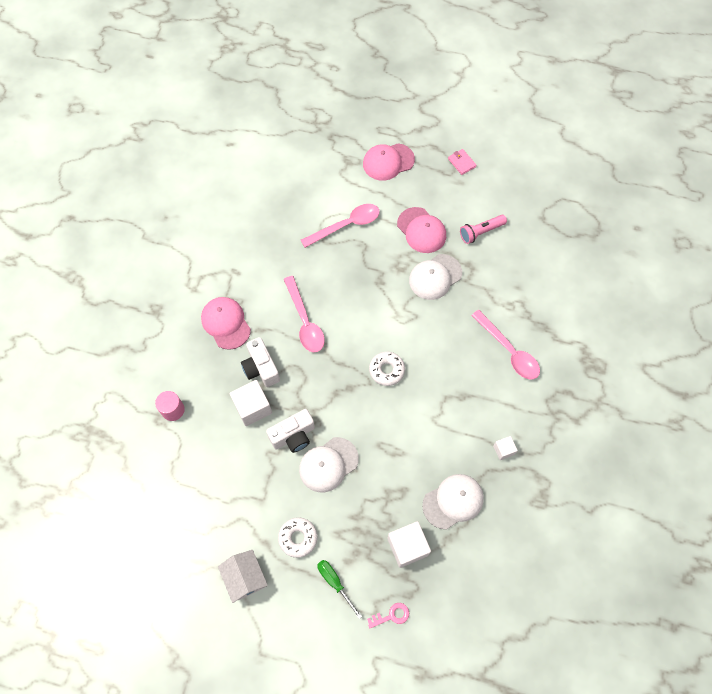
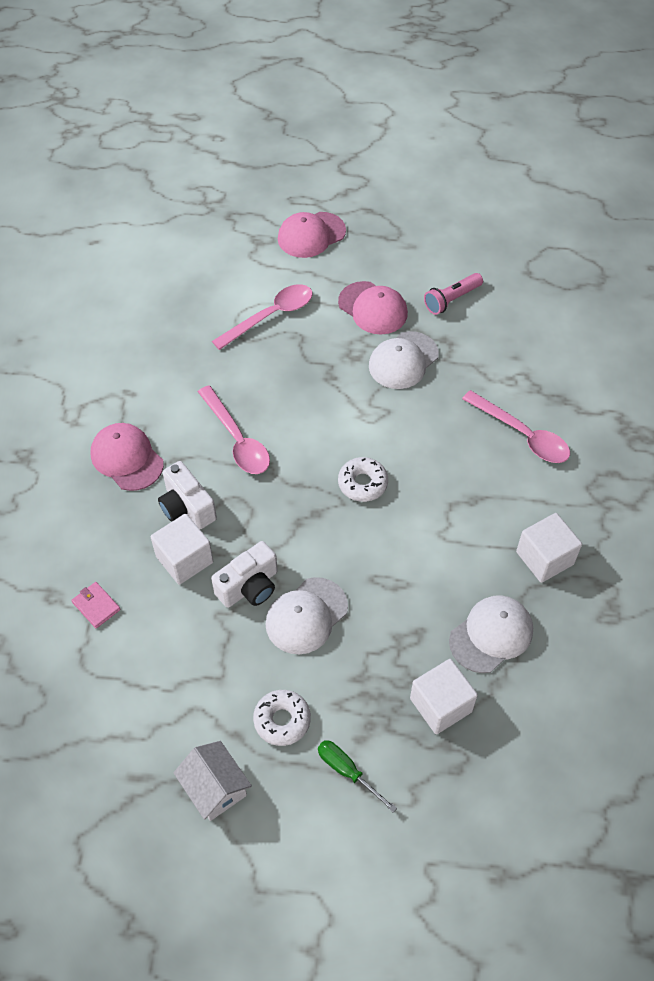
camera: 10 degrees left, 10 degrees down
pink cylinder [155,391,185,421] -> none
pink key [367,603,409,628] -> none
pink wallet [448,149,477,175] -> pink wallet moved to [71,582,120,628]
white cube [493,436,518,460] -> white cube [516,513,582,583], size x1.83

